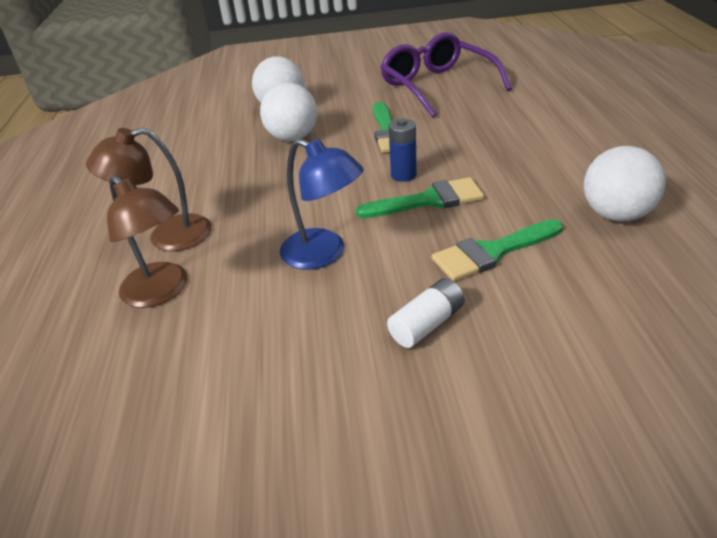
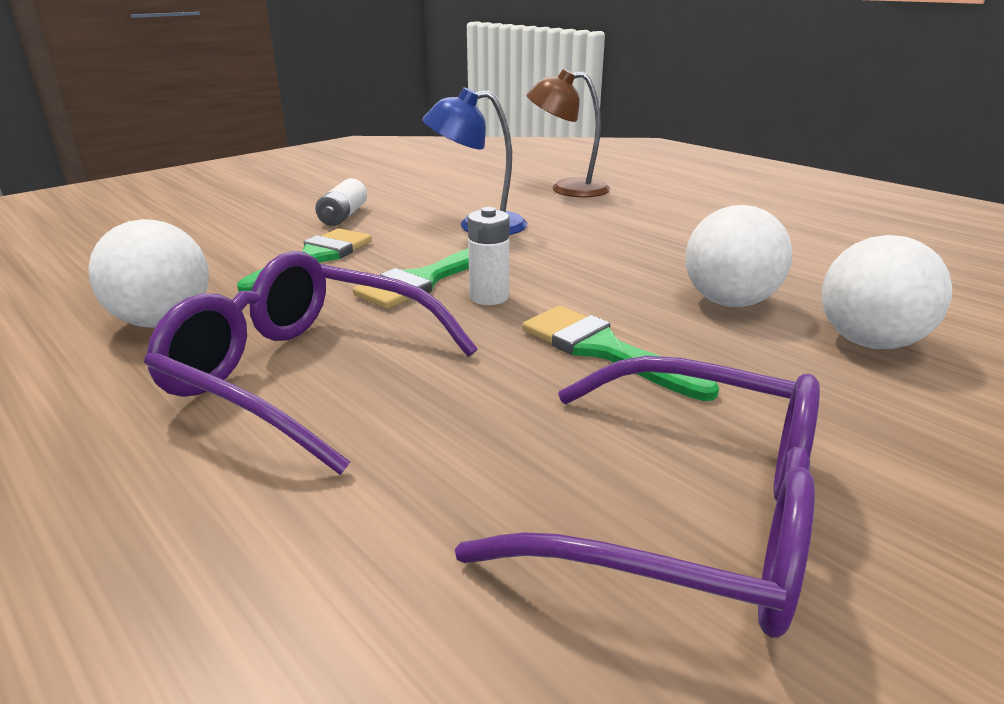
camera: 140 degrees right, 10 degrees down
brown lamp [86,128,212,251] -> none
blue battery [389,118,417,182] -> white battery [468,207,510,305]
none -> purple glasses [144,251,478,475]

